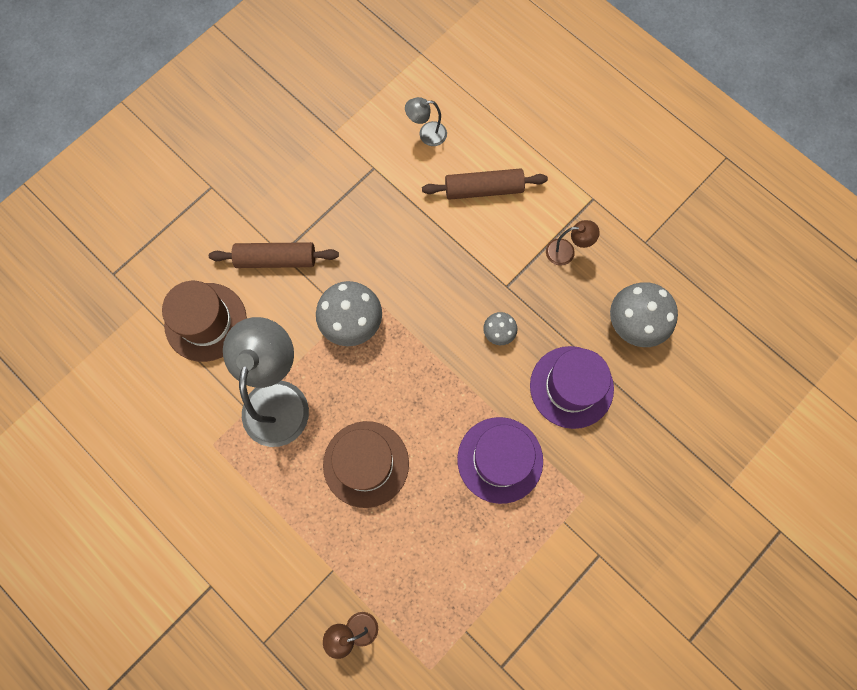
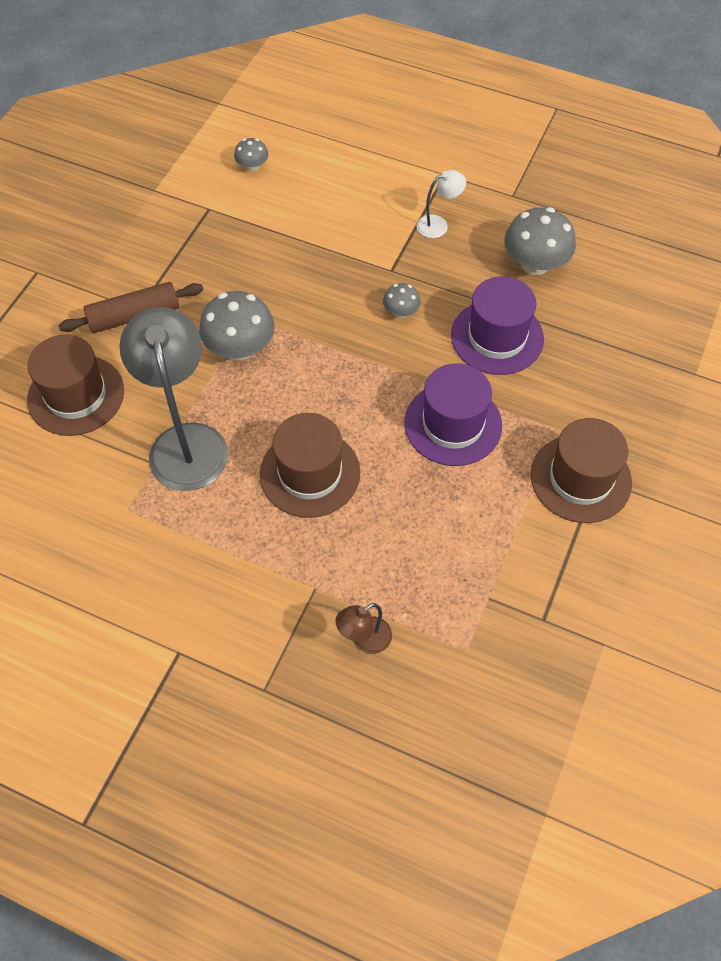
camera: 20 degrees left, 15 degrees down
grey lamp [405,97,447,146] -> grey mushroom [234,138,268,172]
brown rolling pin [422,168,548,200] -> none
brown lamp [546,220,600,266] -> white lamp [417,170,466,238]
none -> brown hat [531,418,632,523]

